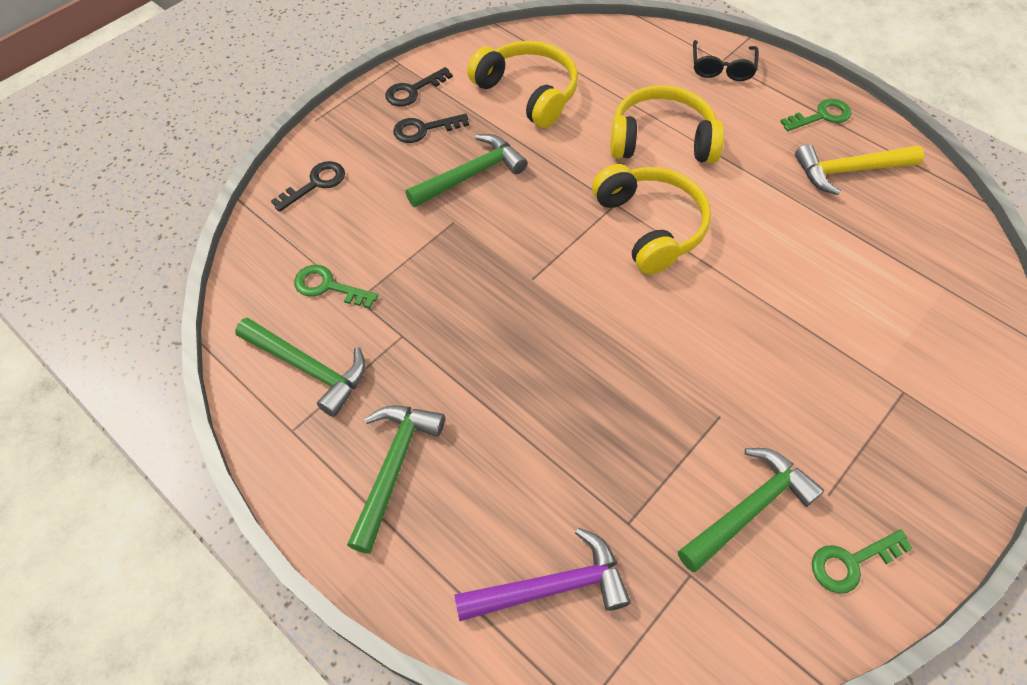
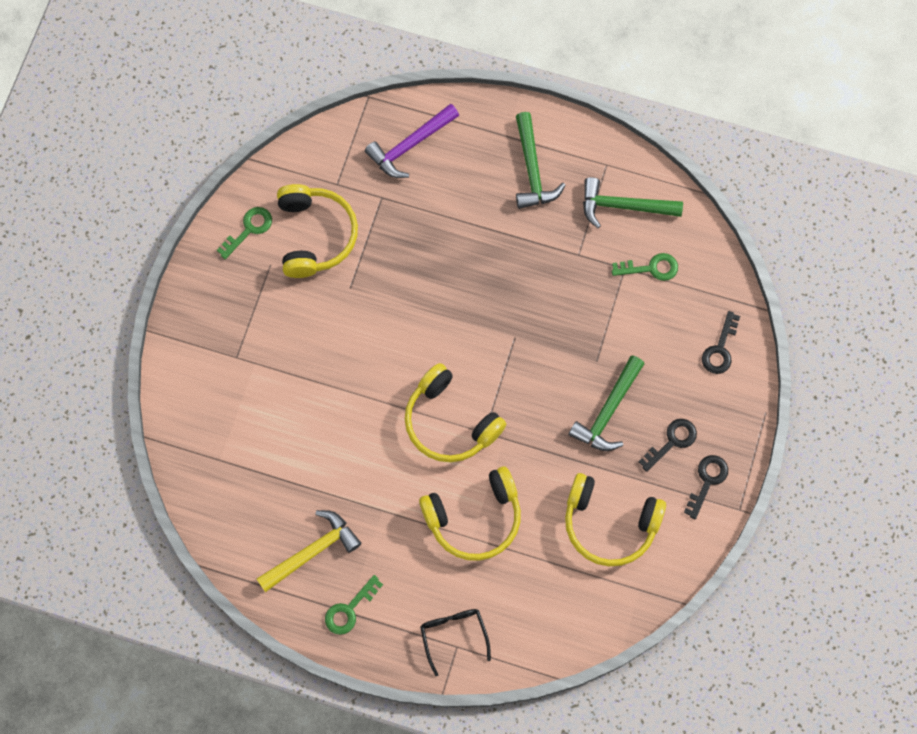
camera: 155 degrees right, 15 degrees up
green hammer [678,448,824,572] -> yellow headphones [277,184,358,278]

